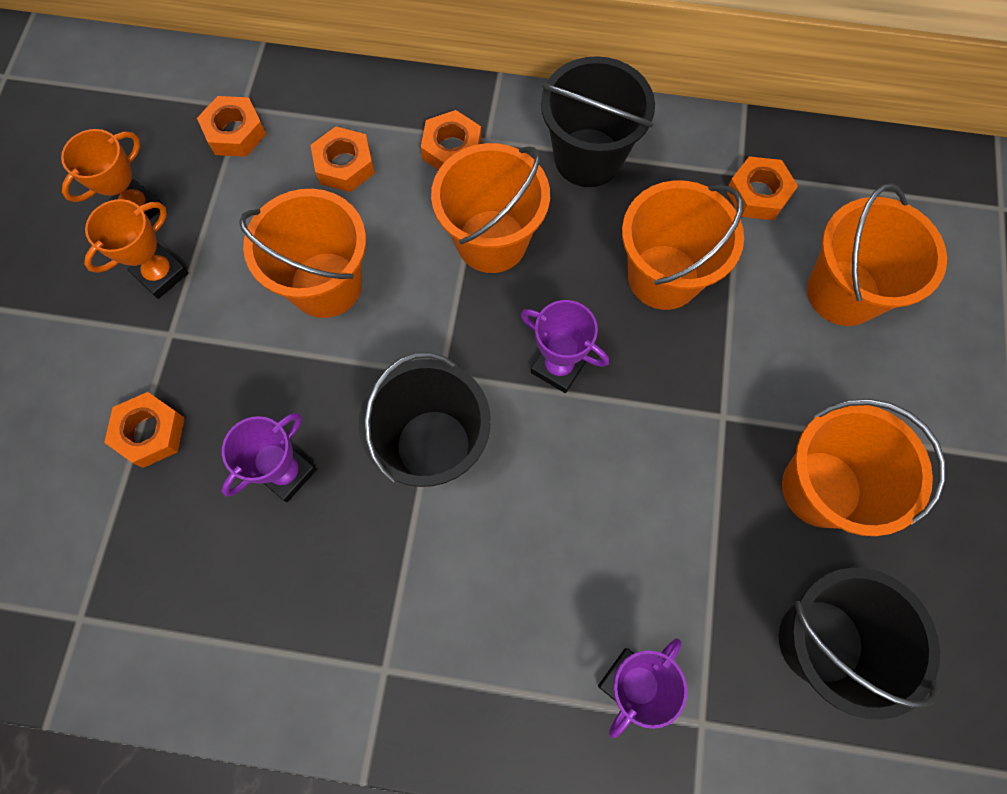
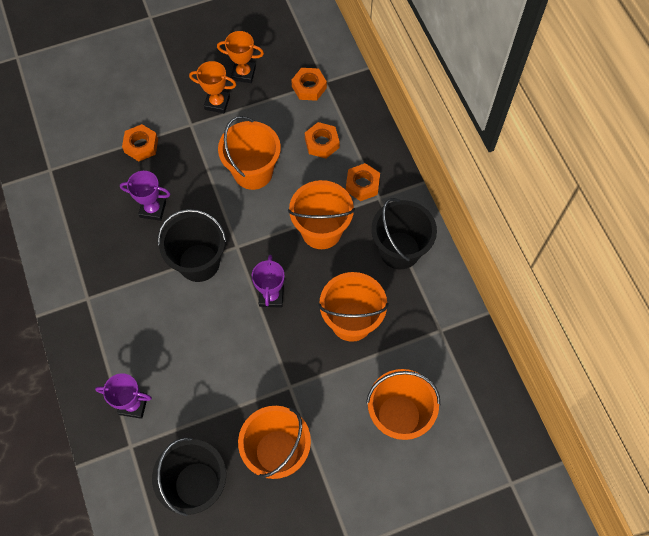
camera: 60 degrees right, 5 degrees down
orange nut [727,156,798,220] -> none

